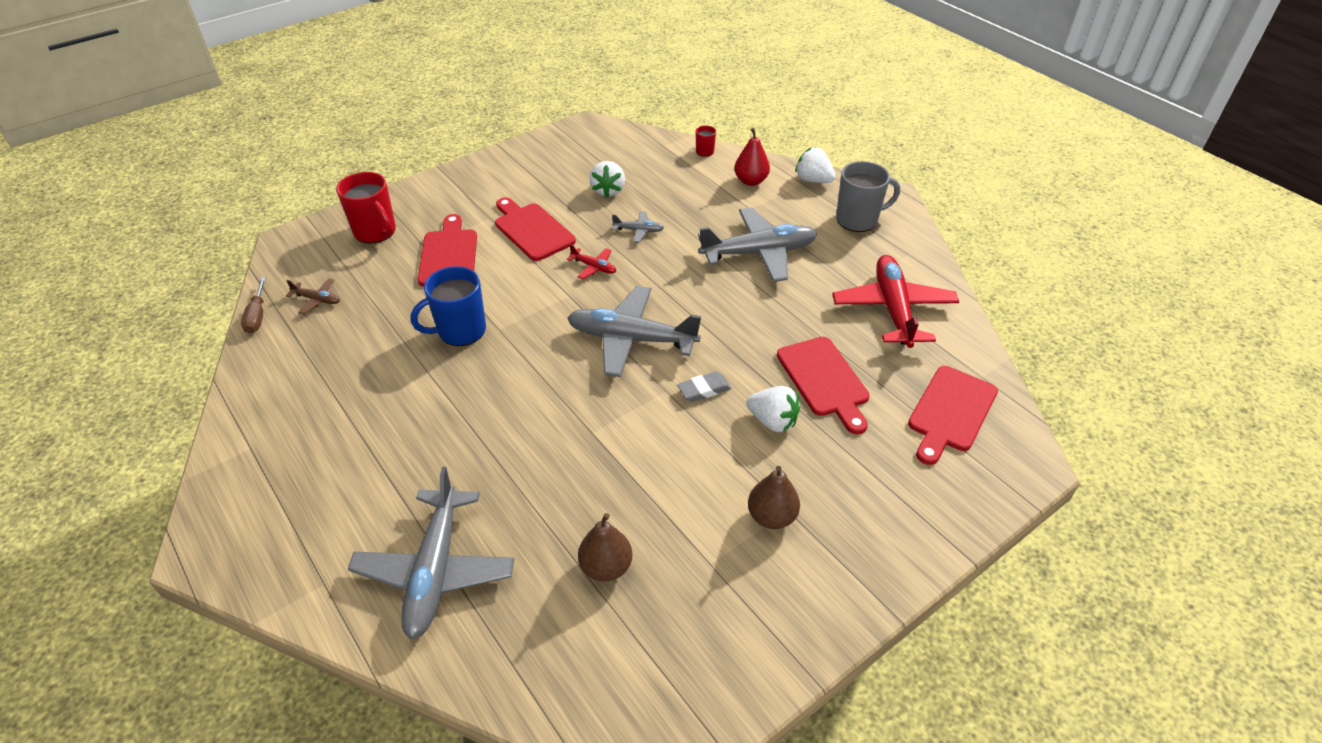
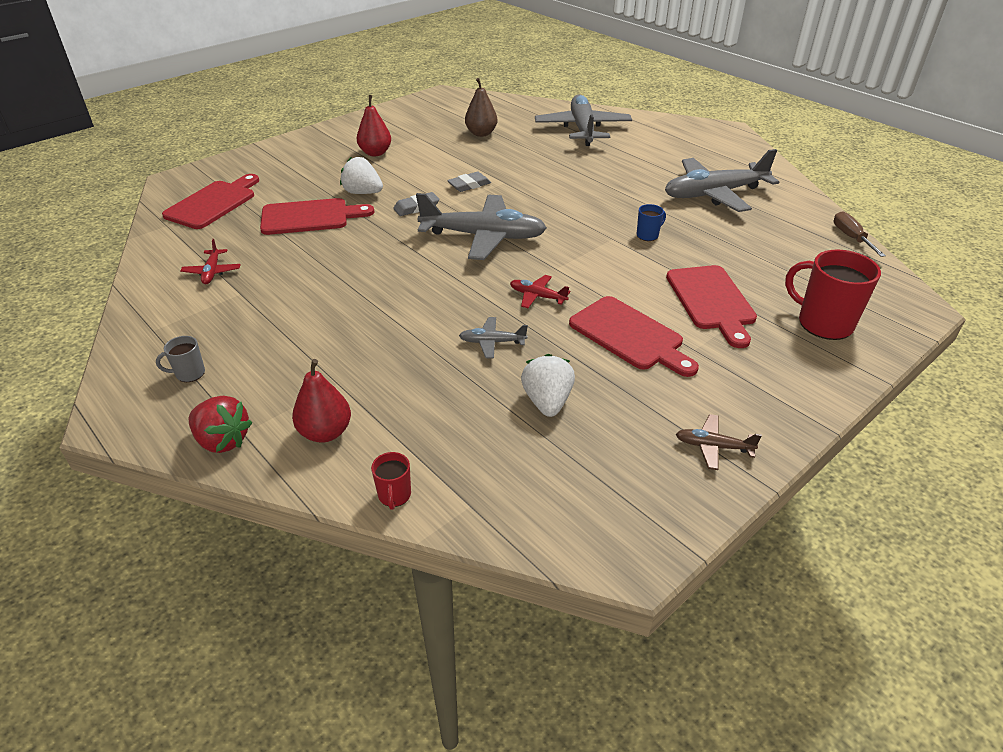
camera: 175 degrees right, 5 degrees down
brown plane [286,278,340,314] -> brown plane moved to [676,414,762,470]
blue mug [411,266,486,346] -> blue mug [637,204,666,241], size x0.49
grey plane [698,208,817,282] -> grey plane moved to [665,149,779,212]
brown pear [748,466,800,529] -> red pear [357,95,391,156]
red cutting board [777,337,870,434] -> red cutting board turned 105 degrees clockwise [260,198,374,235]
white strawberry [795,147,836,183] -> red strawberry [189,396,252,453]
red plane [832,255,959,348] -> red plane [180,239,241,284], size x0.44
grey mug [836,161,900,232] -> grey mug [156,336,205,382], size x0.49
none -> grey eraser [447,172,491,192]

